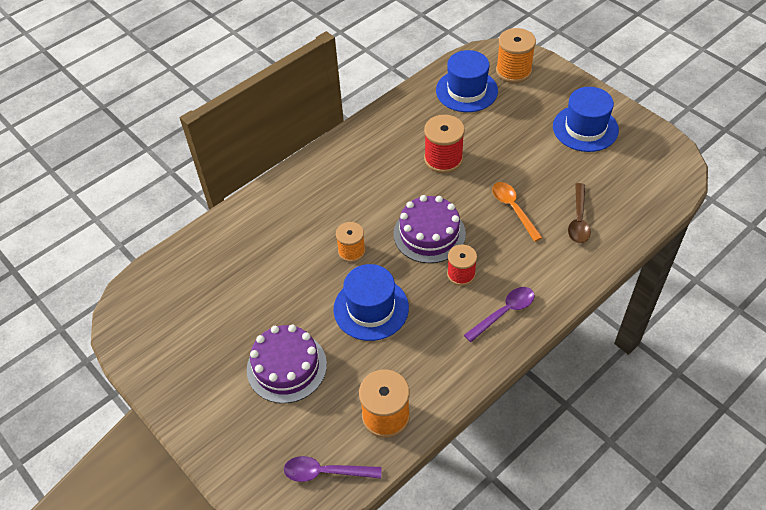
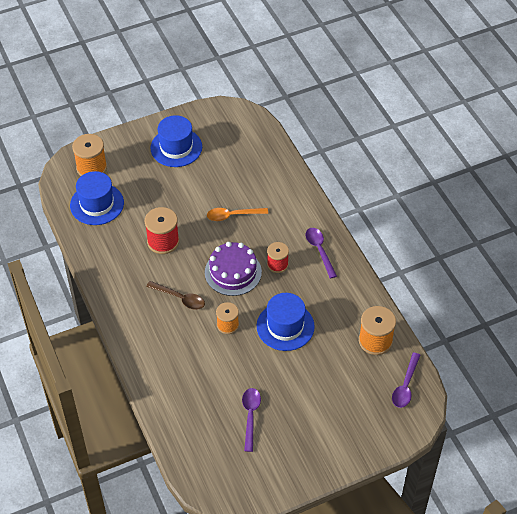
camera: 75 degrees left, 0 degrees up
purple cake [247,325,327,403] -> none
brown spoon [568,183,591,243] -> brown spoon moved to [146,281,205,310]
none -> purple spoon [242,388,261,452]

